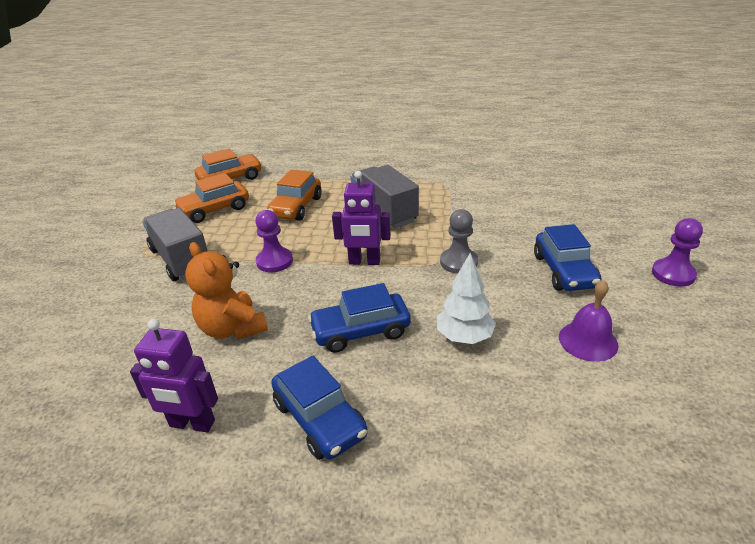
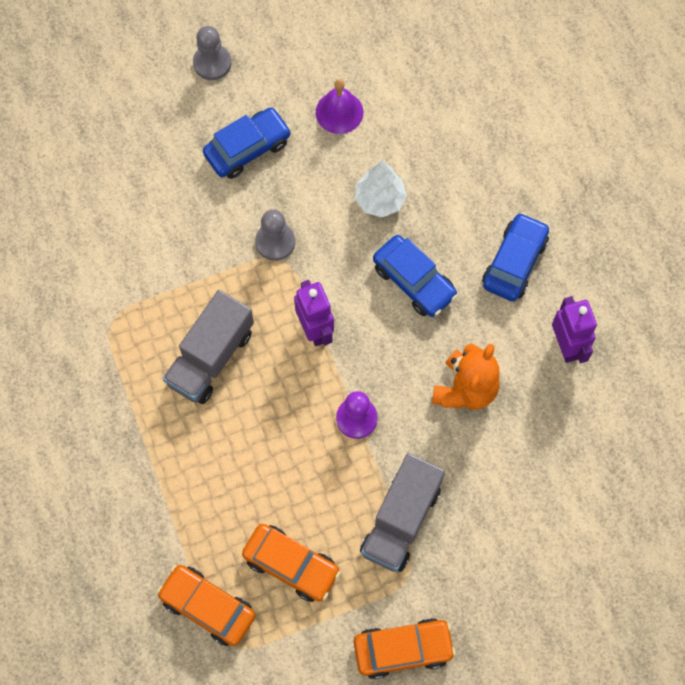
camera: 120 degrees left, 35 degrees up
orange car [267,170,322,221] -> orange car moved to [354,618,456,679]
purple pawn [652,218,703,287] -> grey pawn [193,26,231,80]

